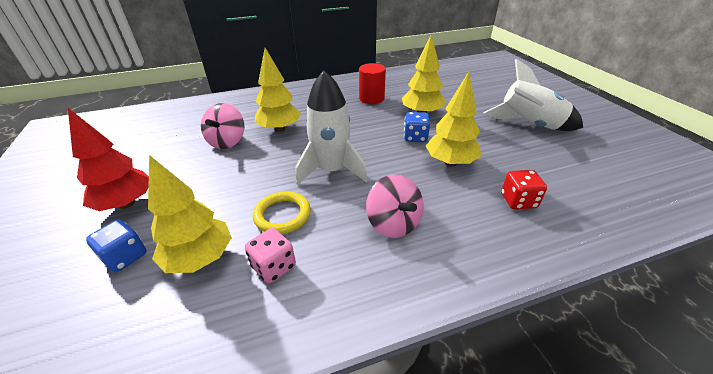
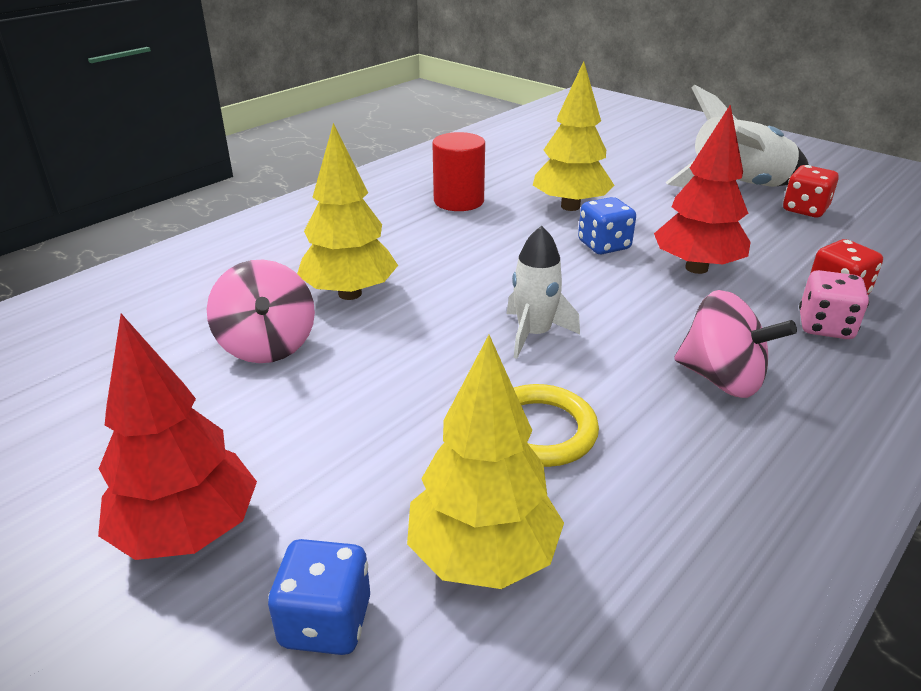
camera: 30 degrees left, 5 degrees down
pink dice [245,228,296,283] -> pink dice moved to [799,270,869,339]
white rocket [295,70,368,185] -> white rocket [506,226,580,359], size x0.59
yellow tree [426,72,481,167] -> red tree [654,104,751,274]
none -> red dice [783,165,839,217]

